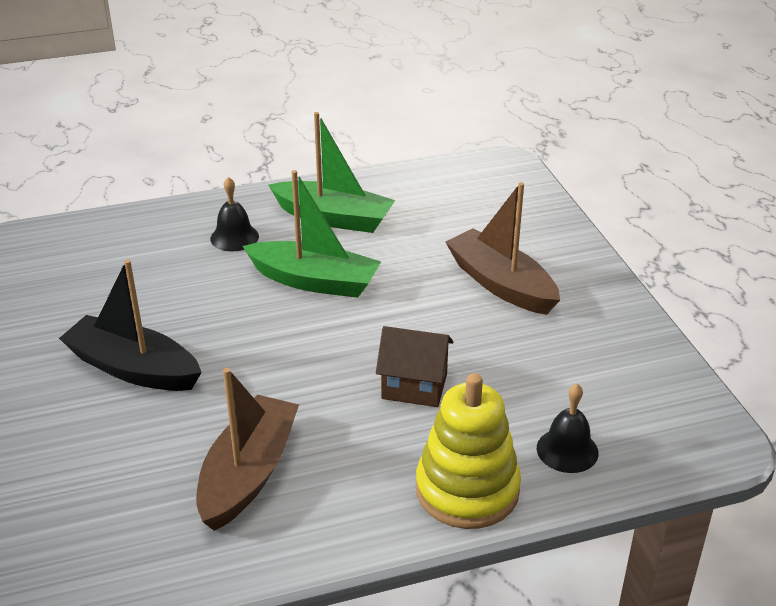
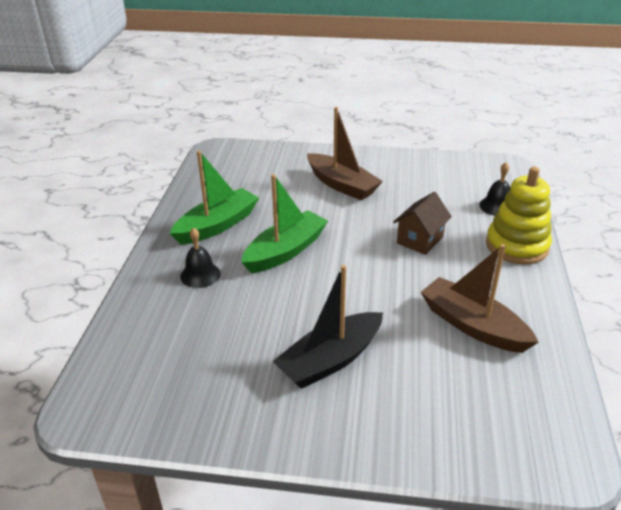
camera: 65 degrees left, 0 degrees up
brown boat [445,182,560,315] -> brown boat turned 120 degrees counterclockwise [307,107,383,200]

